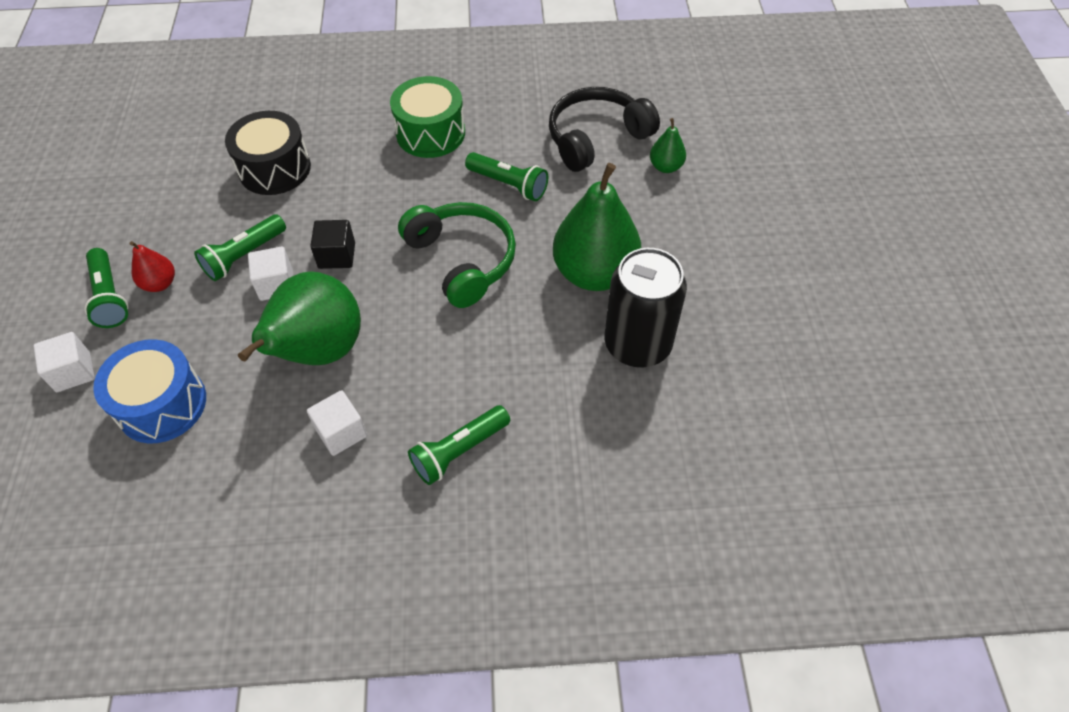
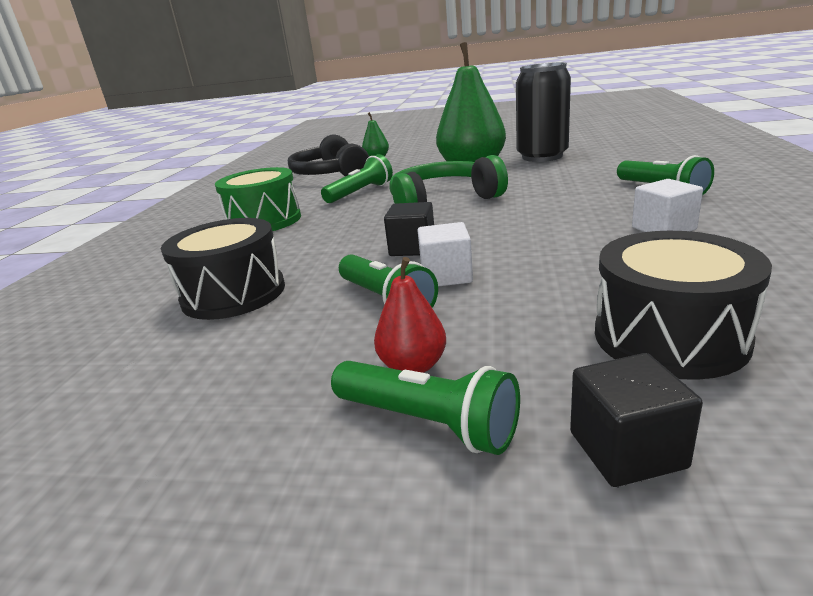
camera: 75 degrees left, 30 degrees down
white cube [34,332,95,392] -> black cube [570,353,703,487]
green flashlight [84,248,129,328] -> green flashlight turned 45 degrees clockwise [331,361,520,455]
blue drum [93,339,206,444] -> black drum [595,231,772,380]
green pear [238,271,361,365] -> none

